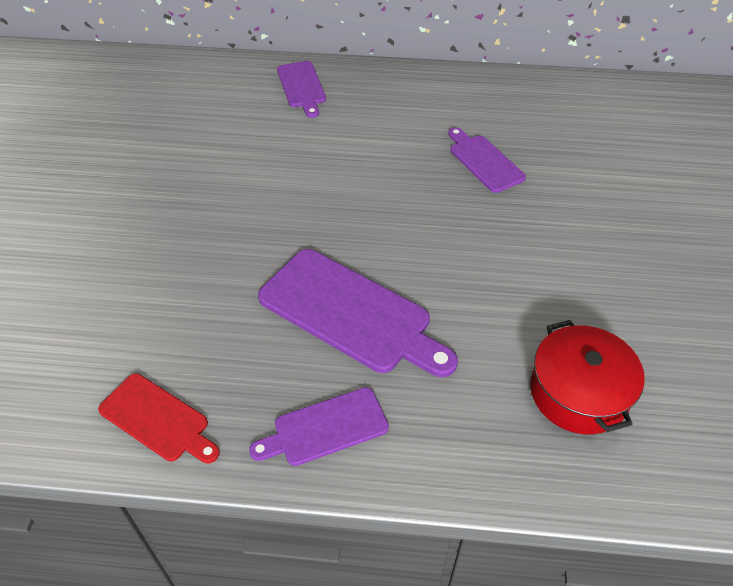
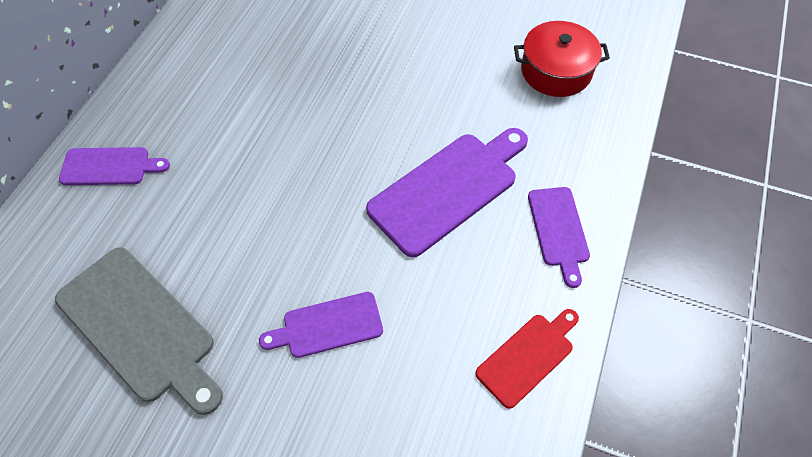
camera: 75 degrees left, 10 degrees up
purple cutting board [448,127,526,193] -> purple cutting board moved to [259,292,383,358]
none -> grey cutting board [55,247,223,415]

